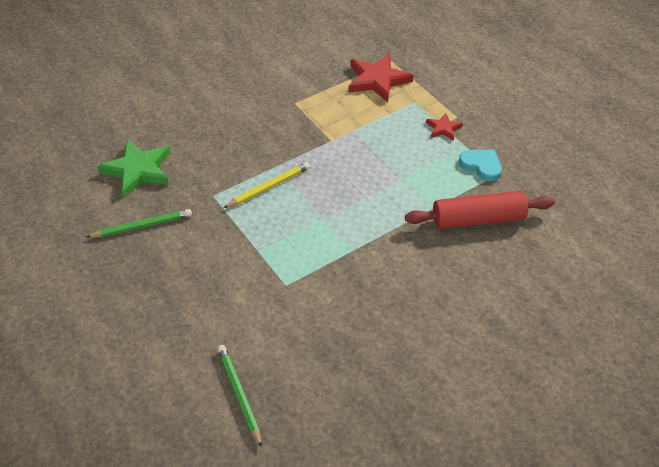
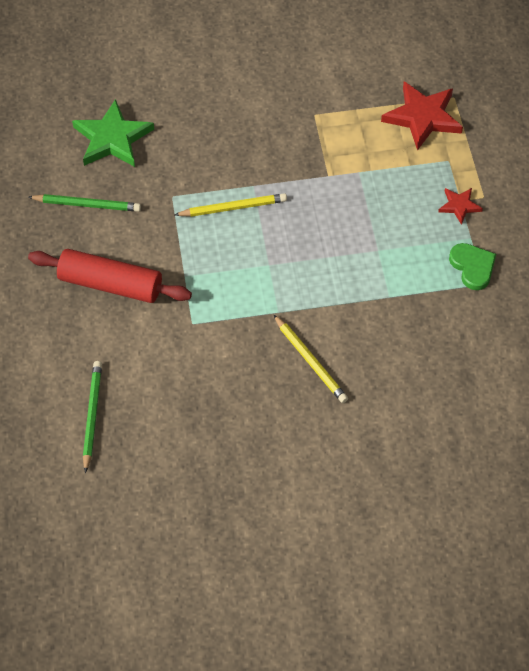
camera: 25 degrees right, 10 degrees up
red rolling pin [405,191,555,229] -> red rolling pin moved to [28,249,192,303]
turquoise heart [459,150,502,181] -> green heart [449,243,496,290]
none -> yellow pencil [273,314,348,403]

